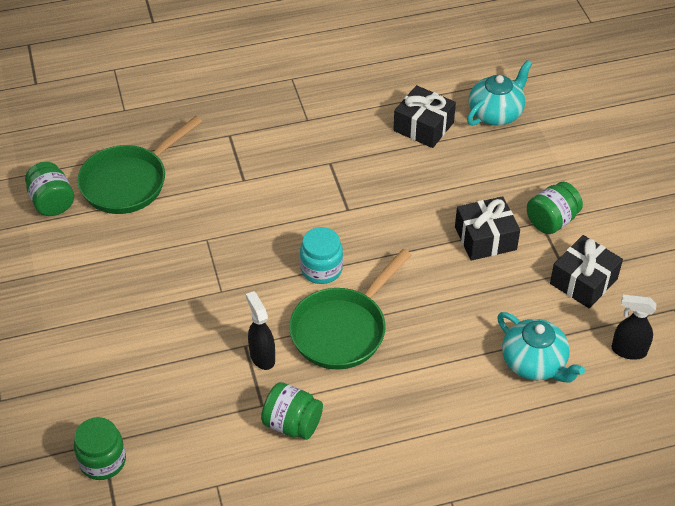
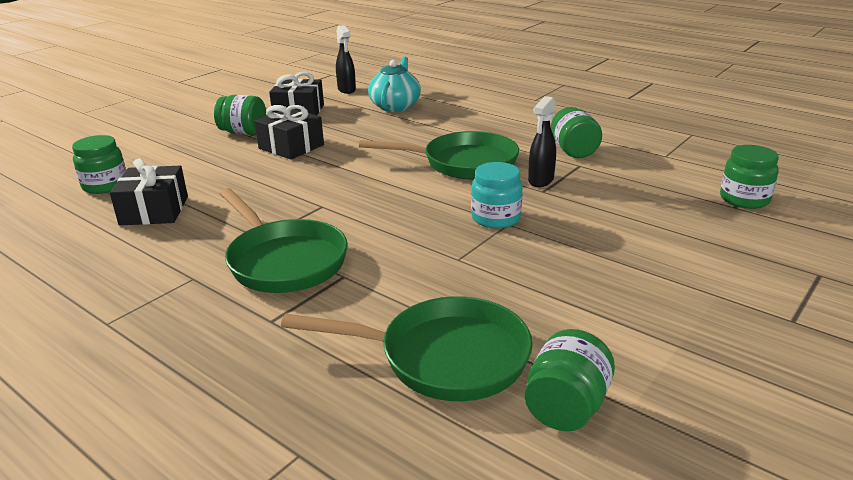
camera: 125 degrees left, 20 degrees down
turquoise jar [300,227,343,284] -> turquoise jar moved to [471,162,523,228]
turquoise teapot [467,60,532,126] -> green jar [72,135,126,194]
none -> green pan [219,188,348,293]

